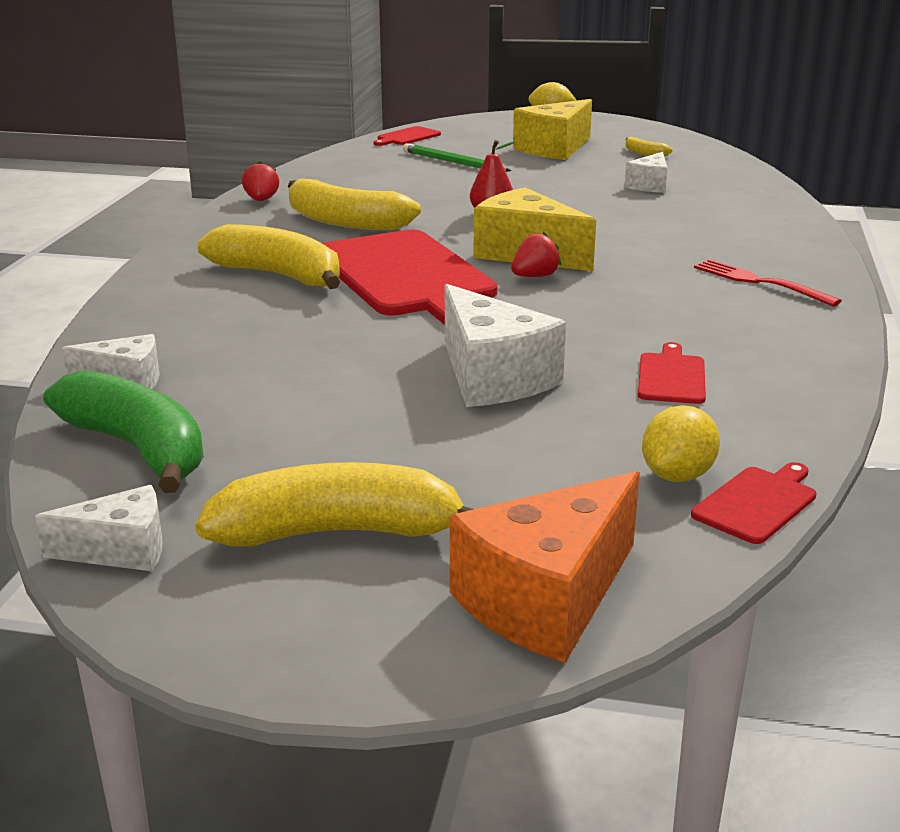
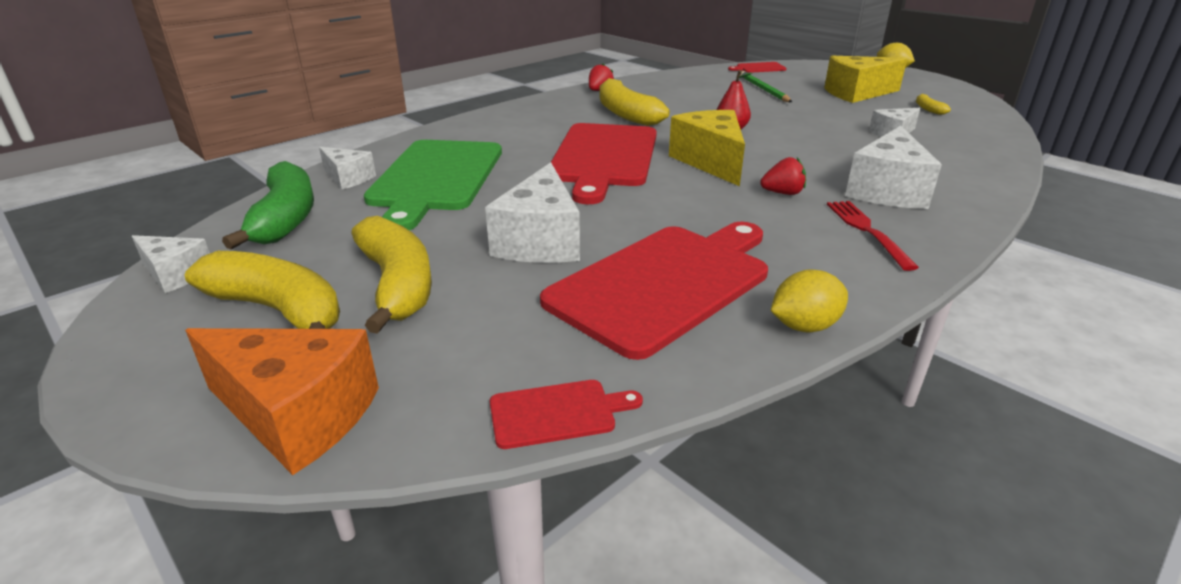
camera: 35 degrees right, 5 degrees up
yellow banana [197,224,340,289] -> yellow banana moved to [351,216,432,334]
orange cheese [450,471,640,663] -> orange cheese turned 150 degrees counterclockwise [185,328,379,475]
red strawberry [511,231,561,277] -> red strawberry moved to [760,157,806,195]
red cutting board [638,342,706,404] -> red cutting board [540,222,768,360], size x2.36
yellow lemon [642,405,720,482] -> yellow lemon moved to [771,270,848,332]
none -> green cutting board [364,140,502,230]
none -> white cheese [845,126,942,209]

